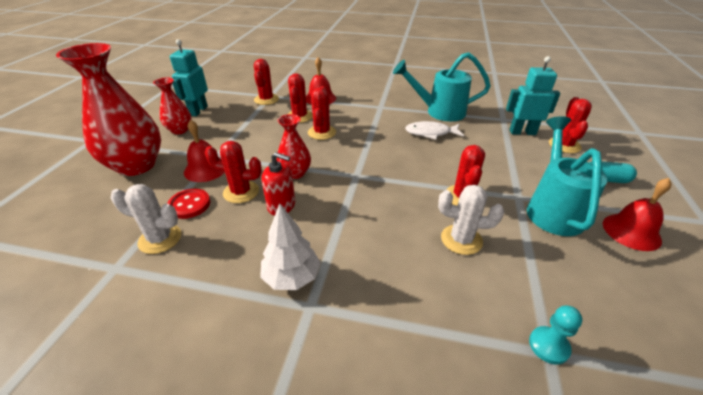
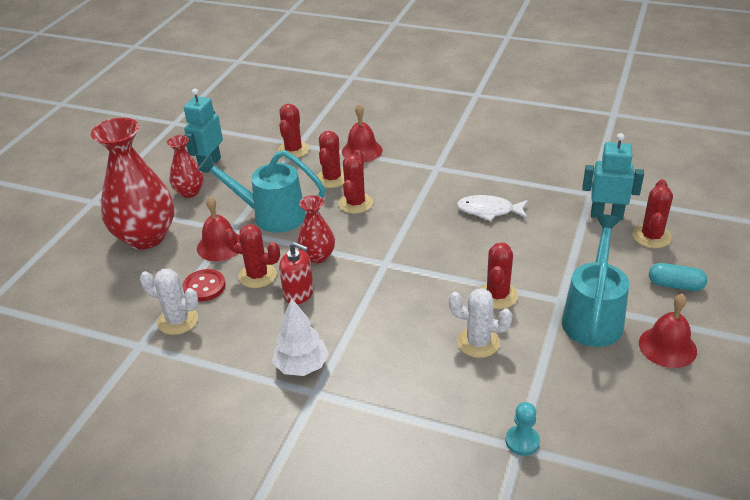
camera: 10 degrees right, 0 degrees up
turquoise watering can [393,52,491,121] -> turquoise watering can moved to [197,150,325,233]

